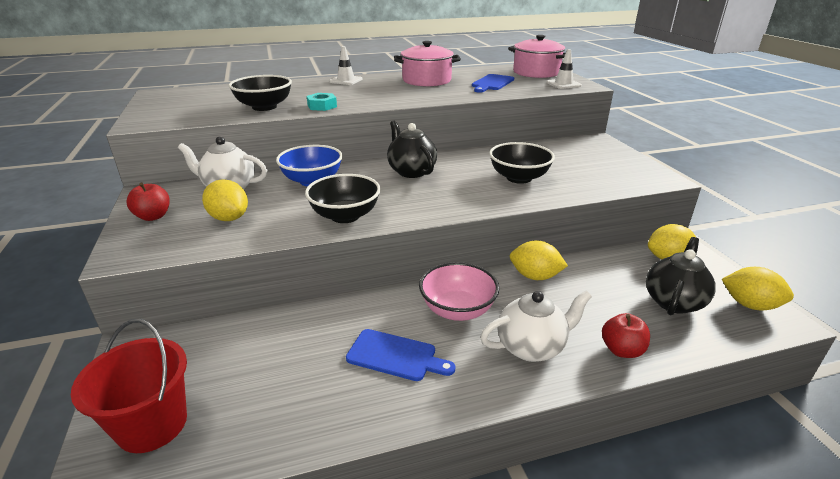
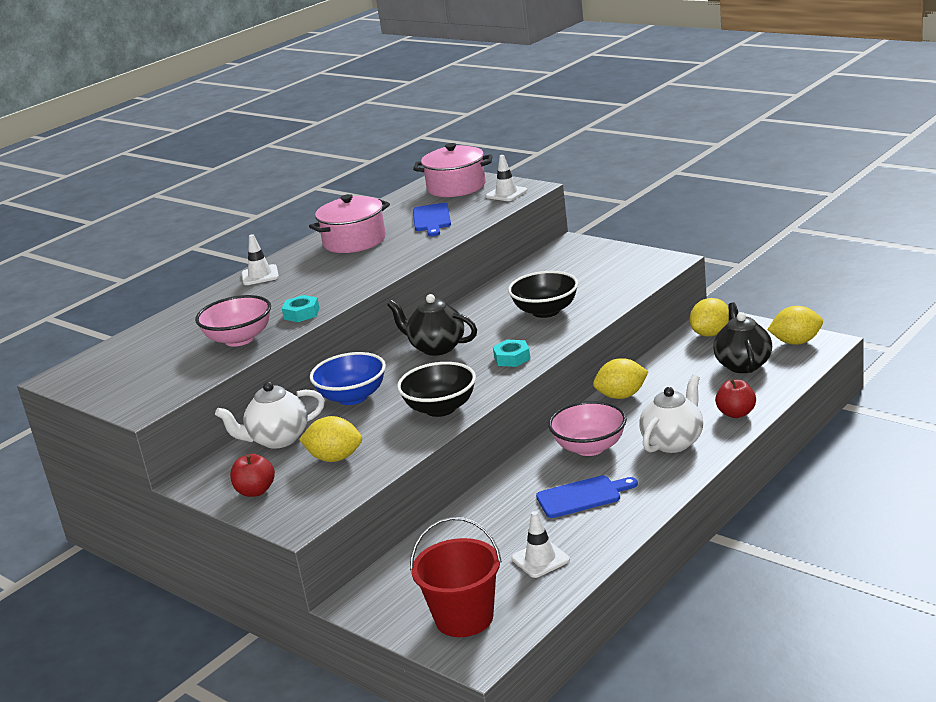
camera: 30 degrees left, 5 degrees down
black bowl [229,75,292,111] -> pink bowl [195,295,271,347]
none -> turquoise nut [493,340,530,367]
none -> white traffic cone [511,511,570,578]

